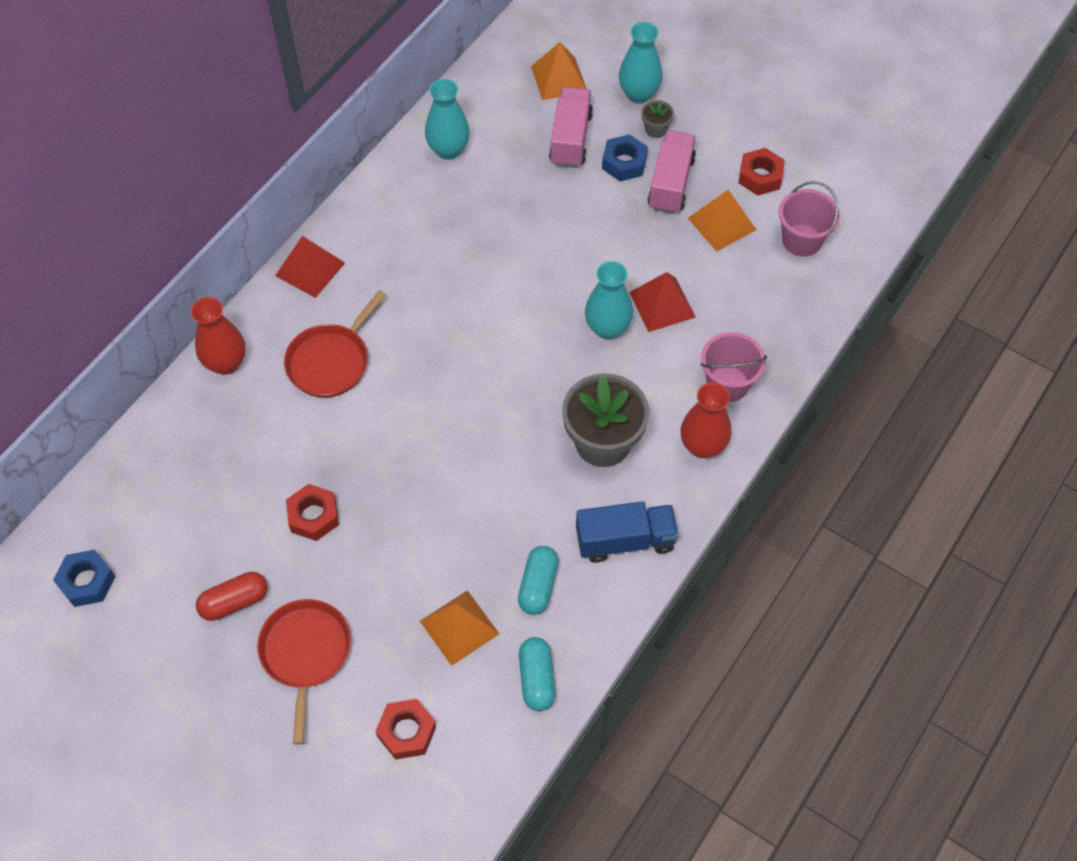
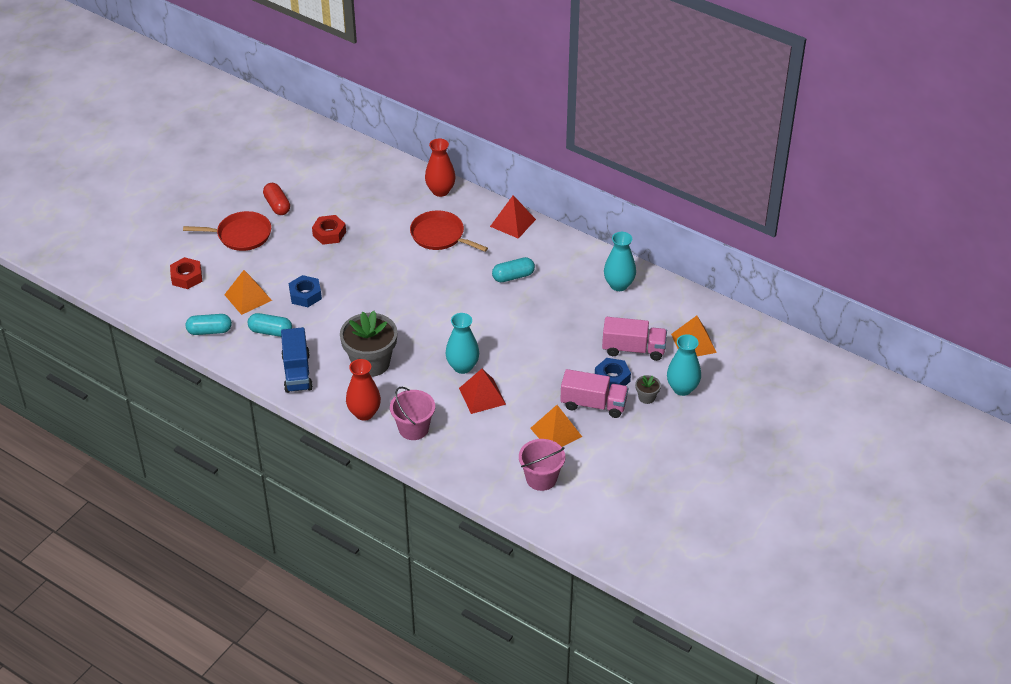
camera: 90 degrees right, 15 degrees down
blue nut [53,549,116,607] -> blue nut moved to [289,275,322,307]
red nut [738,148,785,195] -> none
none -> turquoise capsule [492,257,535,282]

